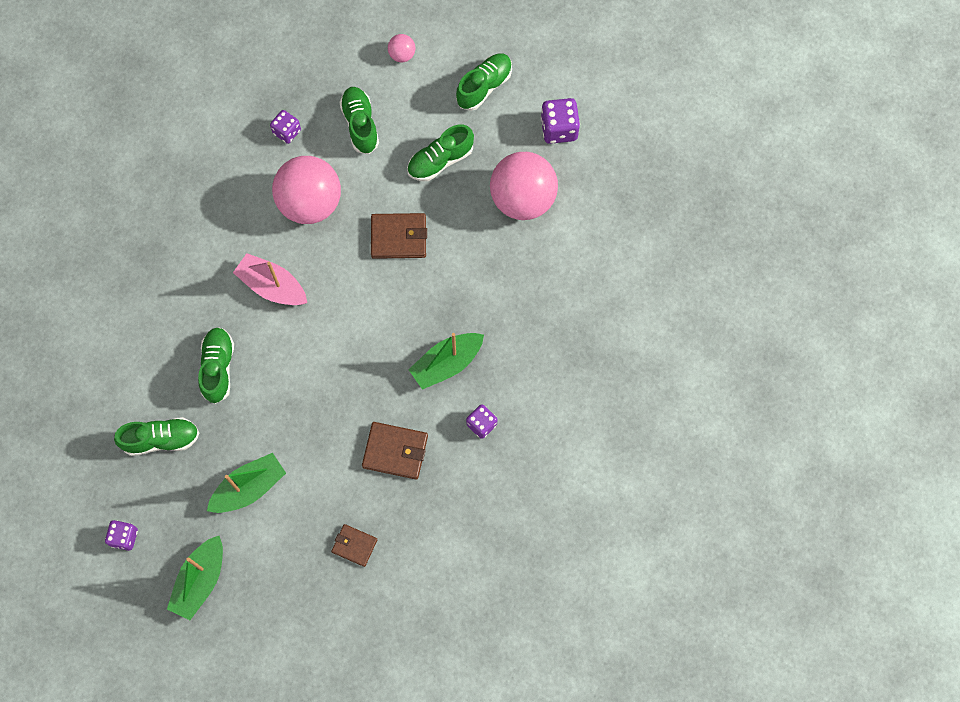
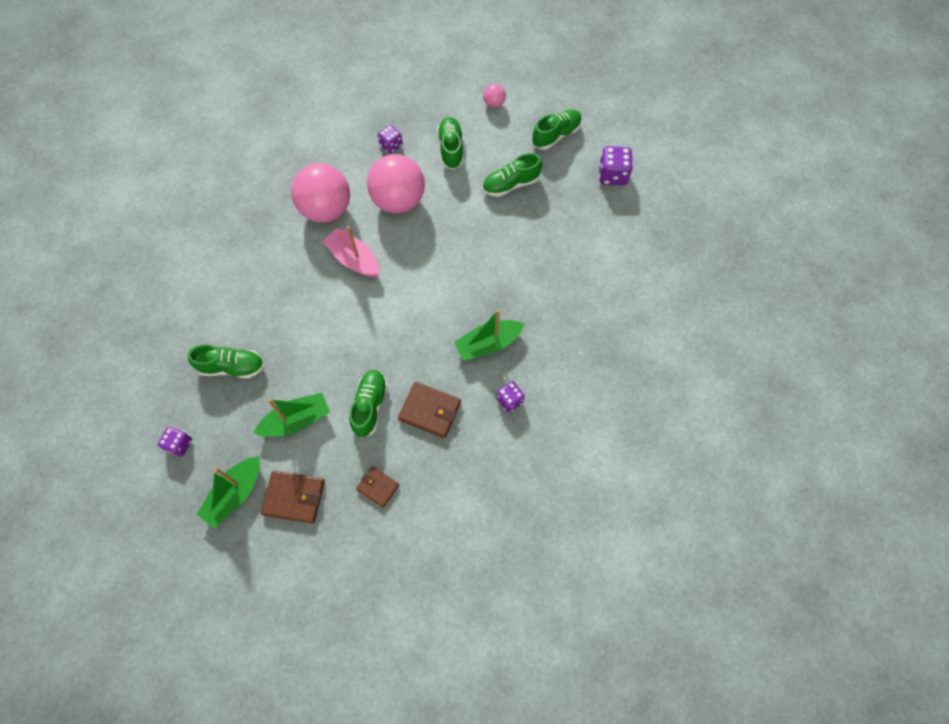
camera: 10 degrees right, 5 degrees down
green shoe [198,327,234,404] -> green shoe moved to [349,370,388,438]
brown wallet [371,213,427,259] -> brown wallet moved to [261,471,325,524]
pink ball [490,152,558,220] -> pink ball moved to [291,163,350,223]

